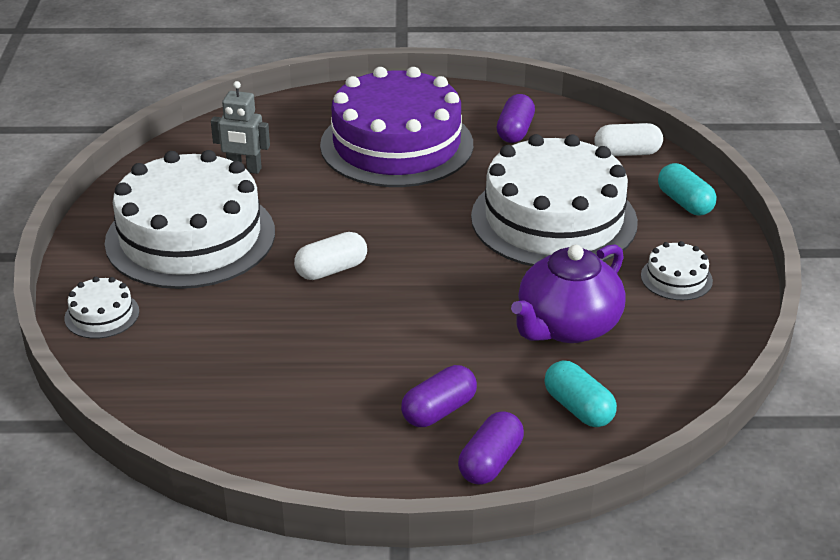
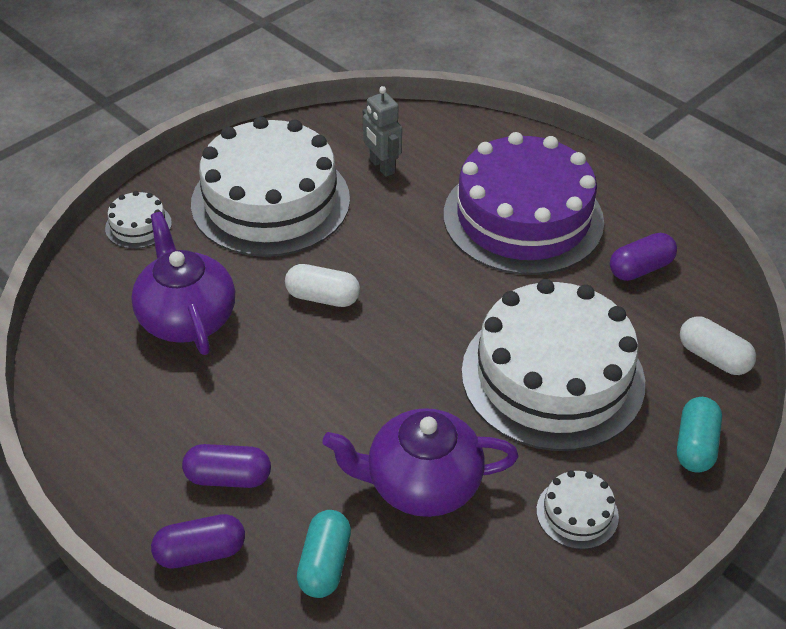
camera: 45 degrees right, 10 degrees up
none -> purple teapot [131,212,235,355]

